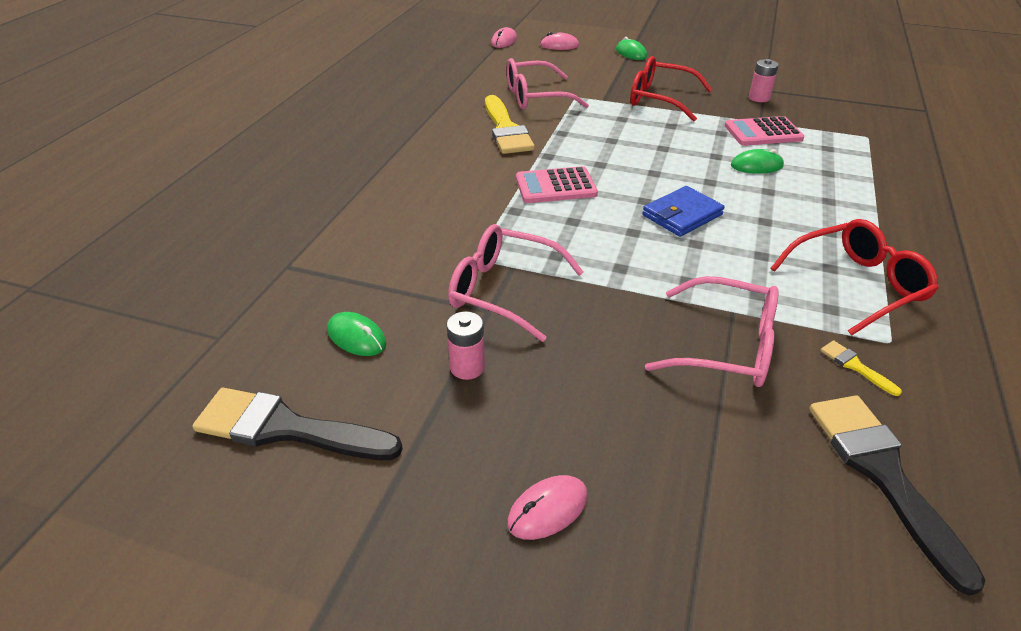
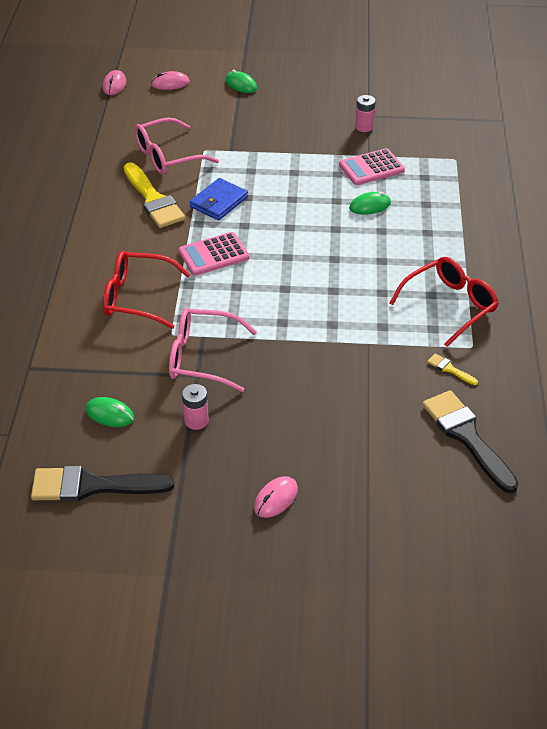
camera: 15 degrees left, 5 degrees up
red glasses [630,56,712,122] -> red glasses moved to [103,251,191,329]
blue wallet [642,186,725,237] -> blue wallet moved to [190,178,248,220]
pink glasses [645,276,779,387] -> none

